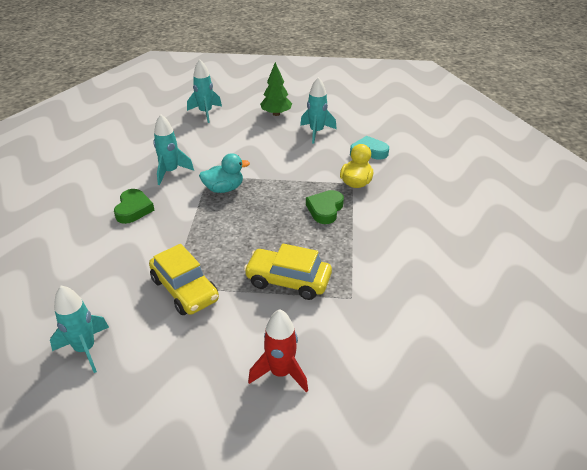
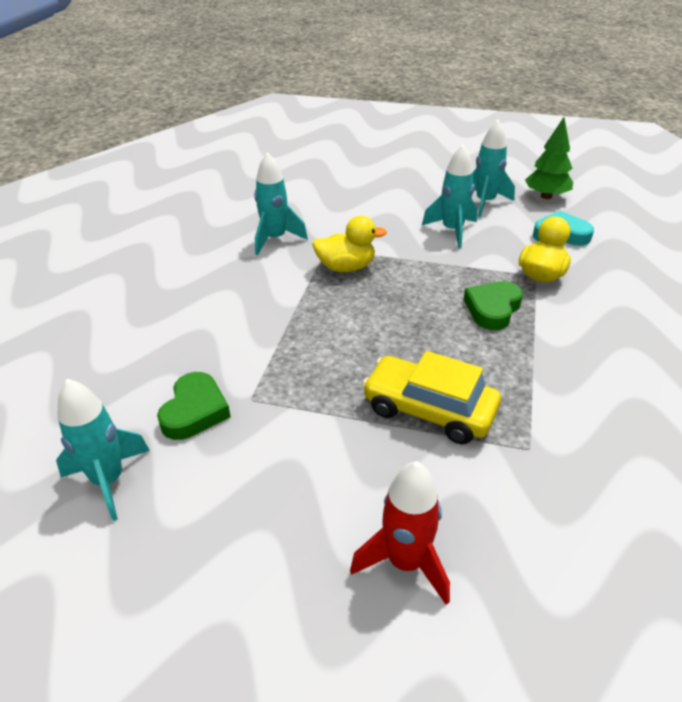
camera: 10 degrees right, 0 degrees up
green heart [114,189,154,224] -> green heart moved to [157,372,231,440]
yellow car [149,244,219,315] -> none
turquoise rocket [187,59,222,123] -> turquoise rocket moved to [422,144,477,248]
turquoise duck [199,153,250,193] -> yellow duck [312,216,387,272]
green tree [260,62,292,116] -> green tree moved to [525,117,573,199]

